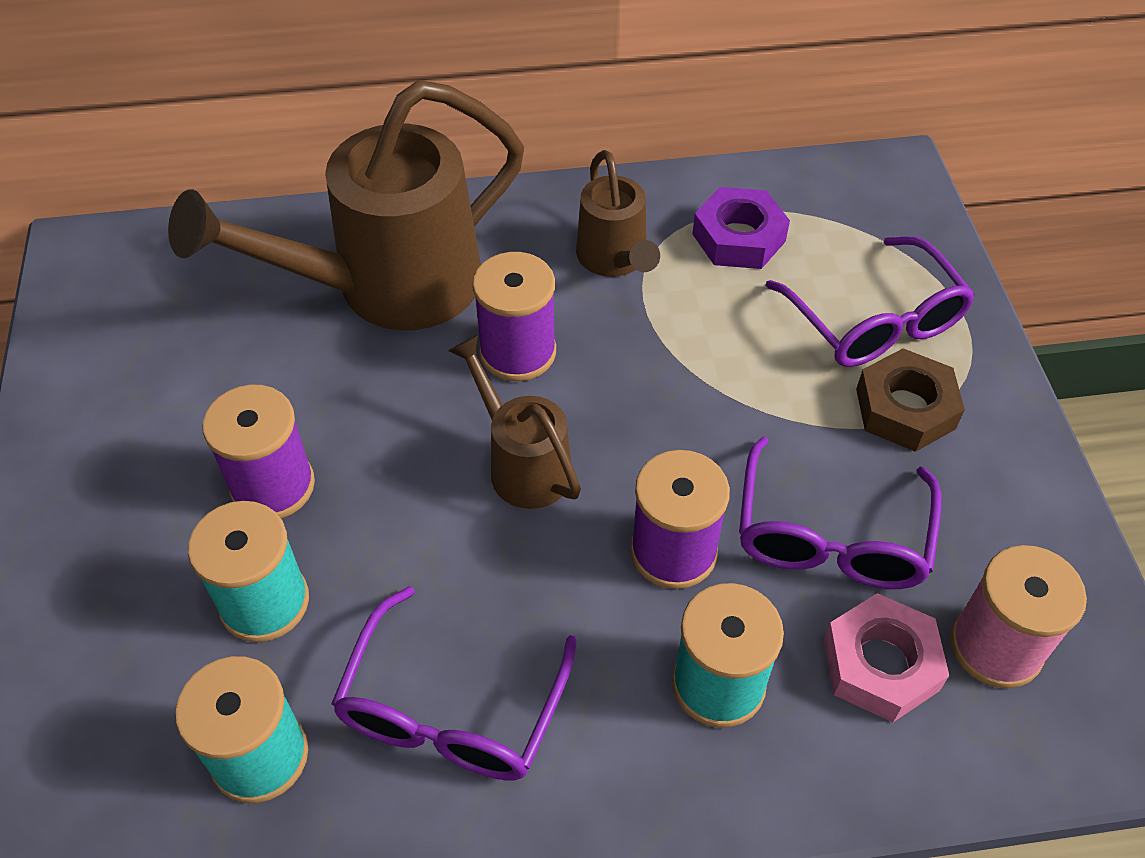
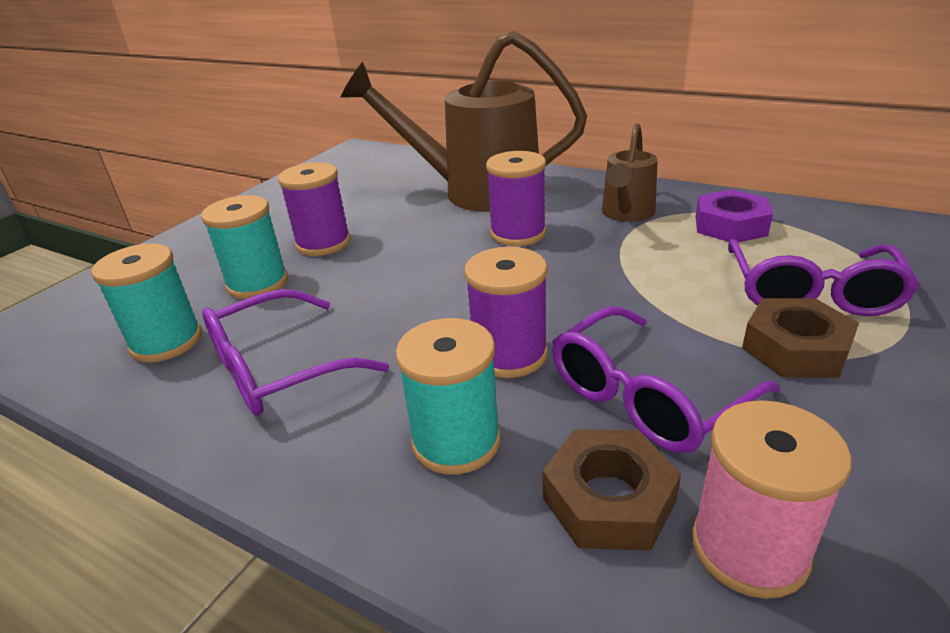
camera: 40 degrees right, 20 degrees down
brown watering can [448,335,581,509] -> none
pink nut [824,593,949,722] -> brown nut [542,429,681,551]

